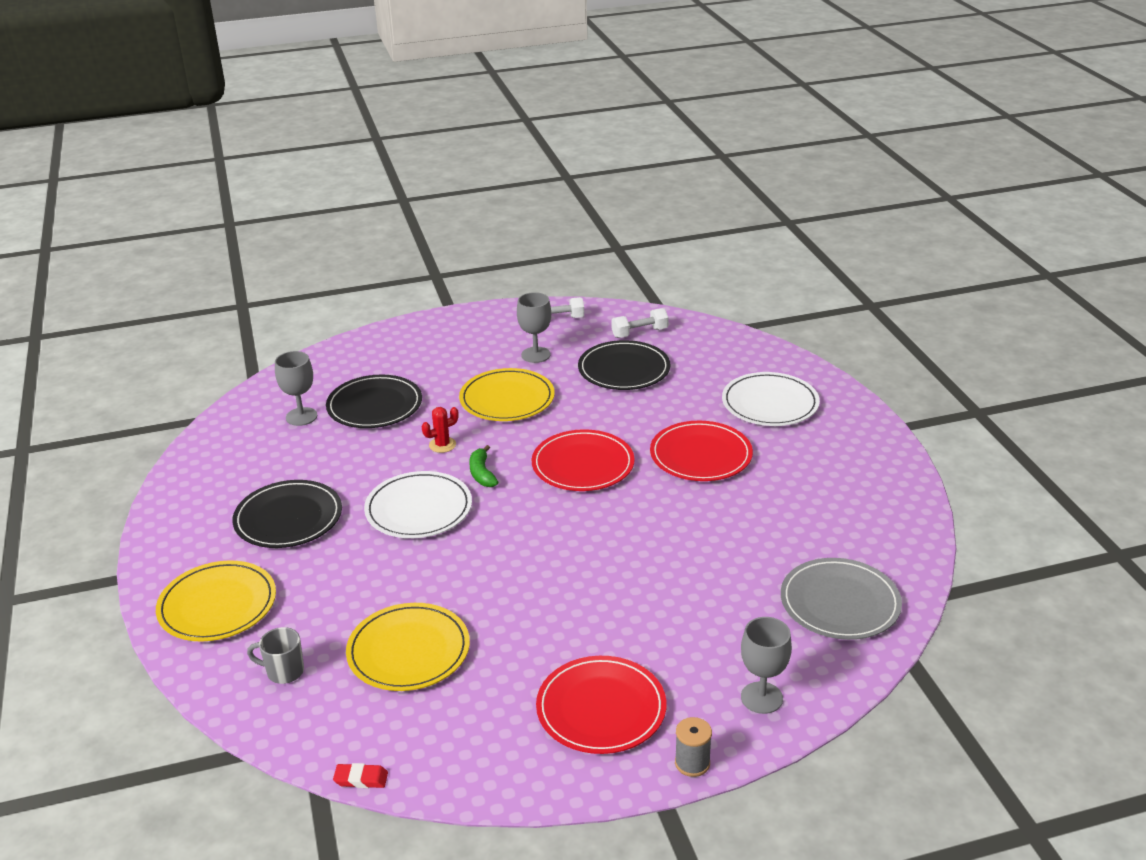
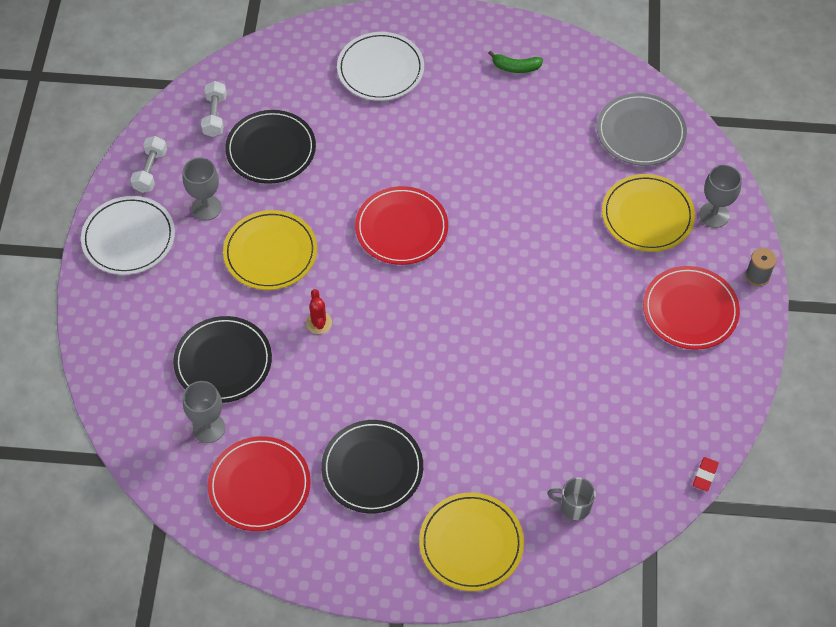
camera: 70 degrees left, 25 degrees up
grey mug [247,627,304,684] -> grey mug turned 75 degrees clockwise [547,477,596,520]
yellow plate [346,603,470,691] -> yellow plate moved to [602,174,695,252]
white plate [364,471,472,538] -> white plate moved to [81,196,175,275]
green banana [469,445,498,487] -> green banana moved to [488,51,543,73]
red plate [650,421,753,481] -> red plate moved to [208,436,311,531]

